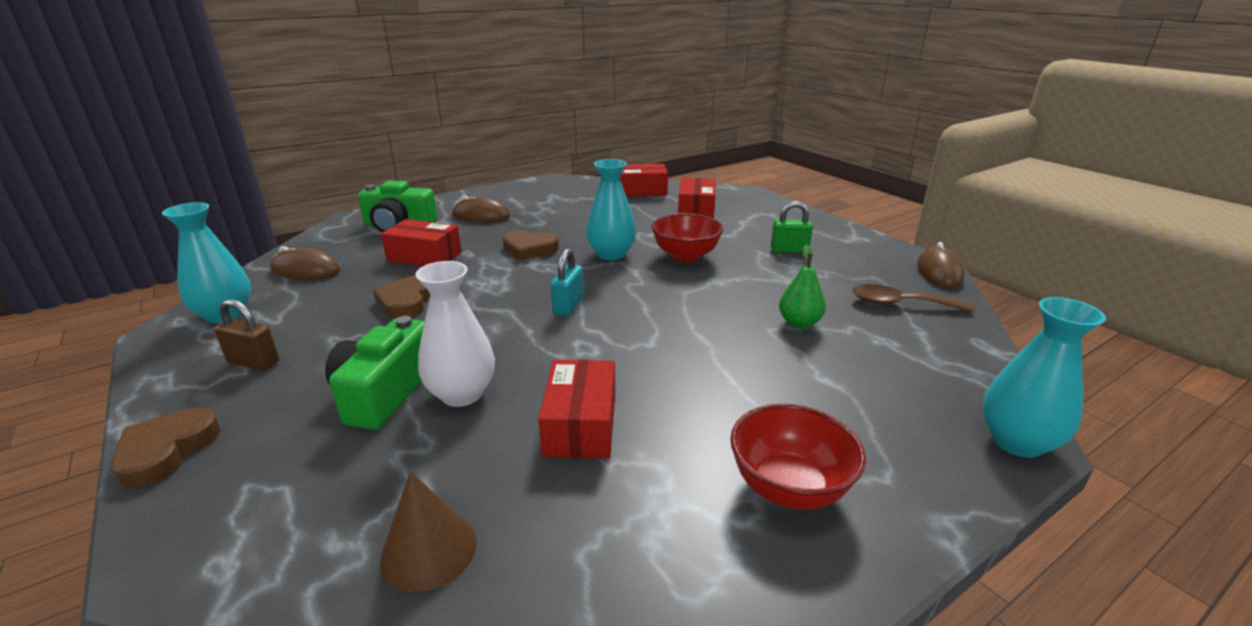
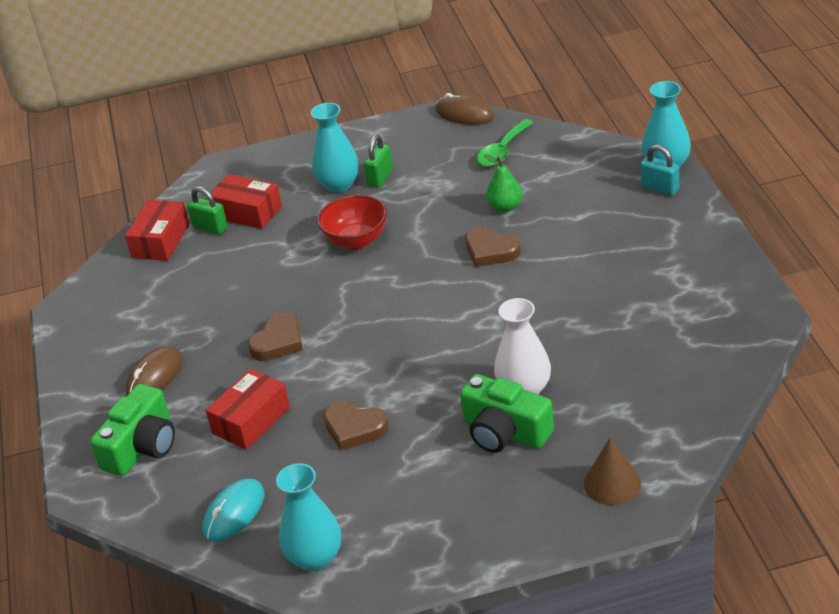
camera: 65 degrees left, 10 degrees up
brown heart [111,408,221,488] -> brown heart moved to [465,226,521,267]
brown padlock [214,299,279,370] -> none
brown mouse [270,246,340,279] -> turquoise mouse [202,478,264,542]
brown cone [380,472,477,592] -> brown cone moved to [584,438,641,505]
red box [538,360,615,459] -> none
turquoise padlock [551,248,584,316] -> turquoise padlock moved to [641,145,679,196]
turquoise vase [586,159,636,260] -> turquoise vase moved to [311,103,359,193]
red bowl [730,404,866,510] -> none
brown spoon [852,284,975,312] -> green spoon [477,119,534,167]
none -> green padlock [187,186,228,235]

